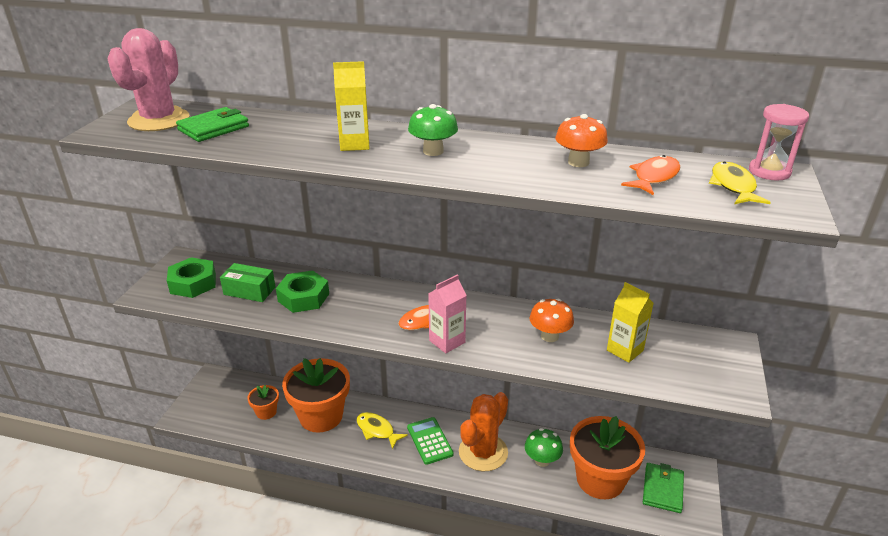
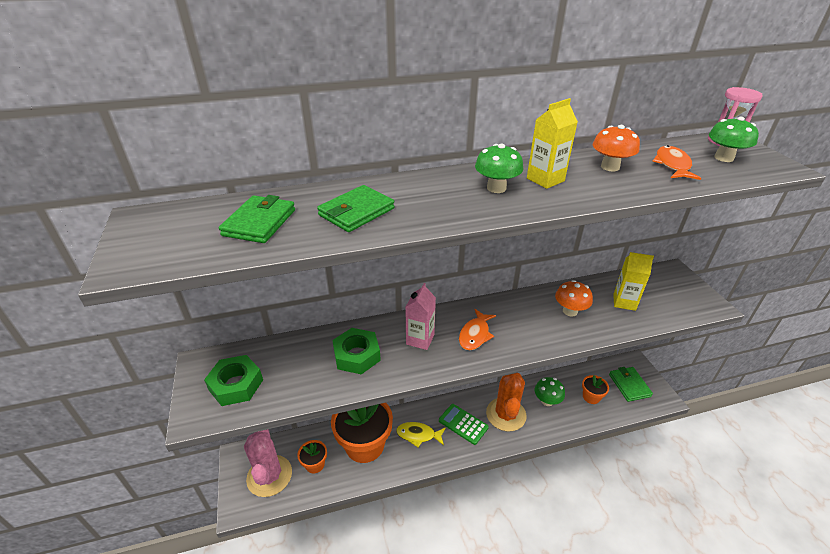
camera: 30 degrees left, 5 degrees up
pink cactus [107,28,190,131] -> pink cactus moved to [244,429,292,497]
green box [220,263,275,302] -> none
yellow carton [333,61,370,151] -> yellow carton moved to [527,98,578,189]
pink carton [428,274,467,353] -> pink carton moved to [405,283,436,350]
orange flower pot [570,416,645,499] -> orange flower pot [582,375,609,404], size x0.47
yellow fish [709,162,771,204] -> green mushroom [709,116,759,162]
none -> green wallet [317,185,395,232]

